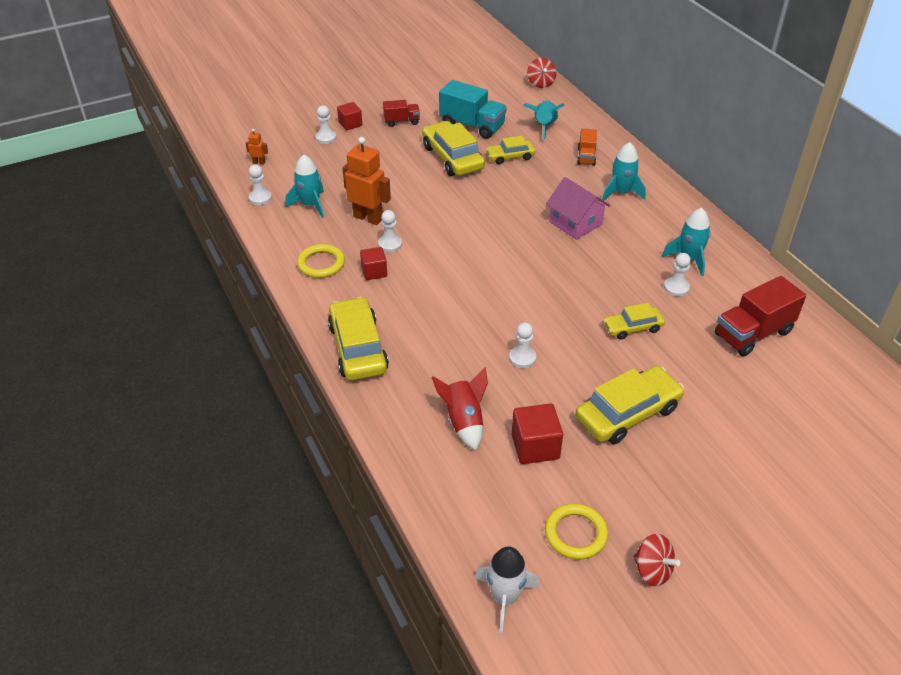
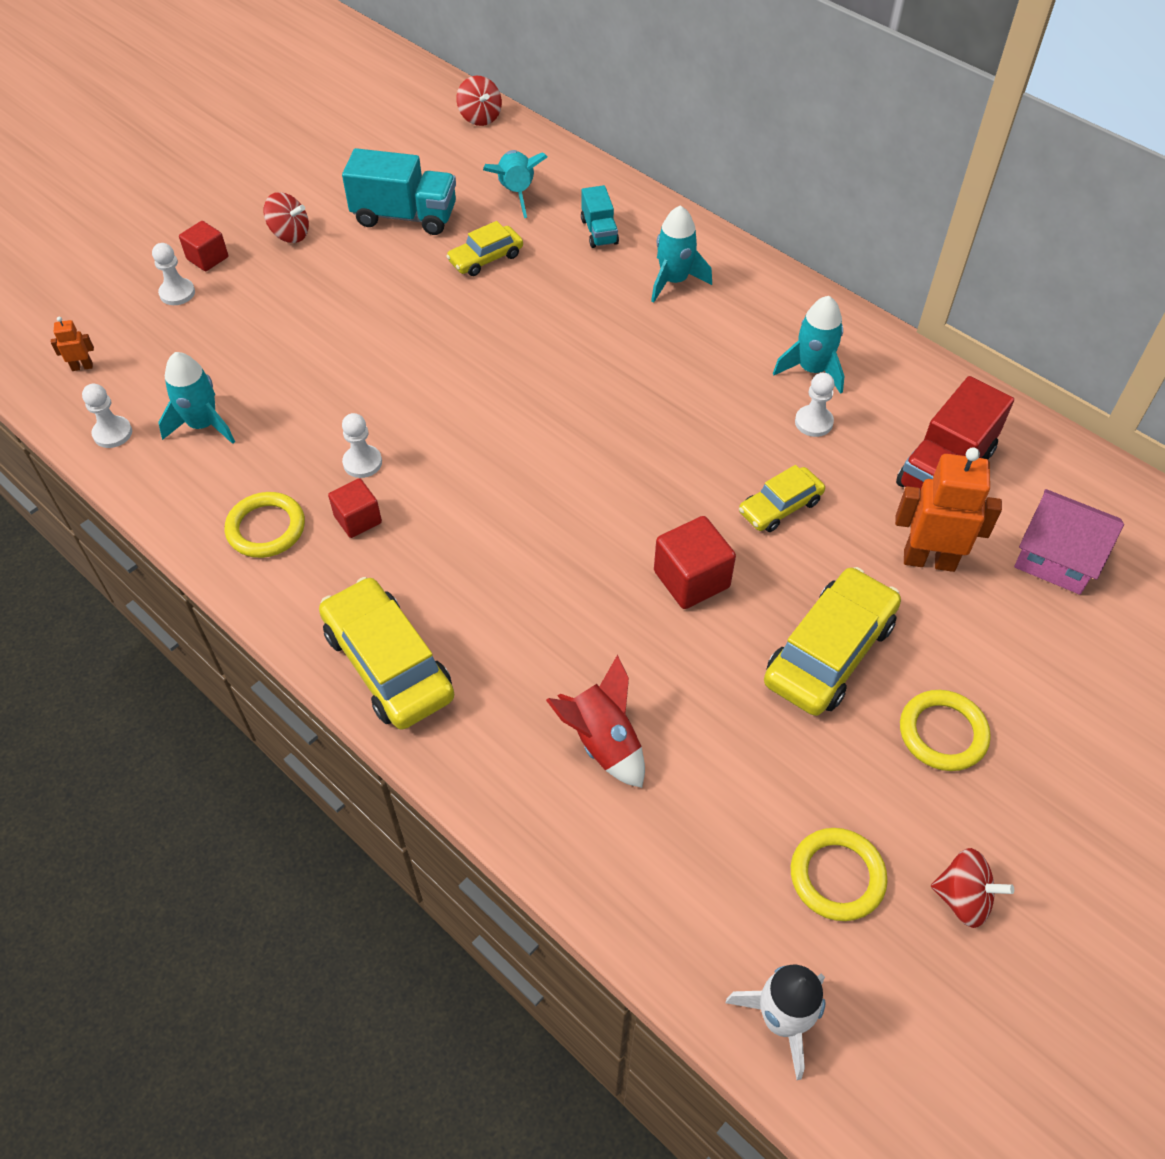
camera: 20 degrees left, 10 degrees up
orange robot [343,137,391,225] -> orange robot moved to [895,447,1002,572]
red truck [383,100,420,127] -> red spinning top [264,192,309,243]
yellow car [422,121,485,176] -> none
white pawn [509,322,536,368] -> none
red cube [512,404,563,464] -> red cube moved to [654,516,736,609]
pink house [546,177,610,240] -> pink house moved to [1014,489,1124,595]
orange truck [577,129,597,166] -> turquoise truck [581,185,619,248]
none -> yellow ring [900,690,991,771]

